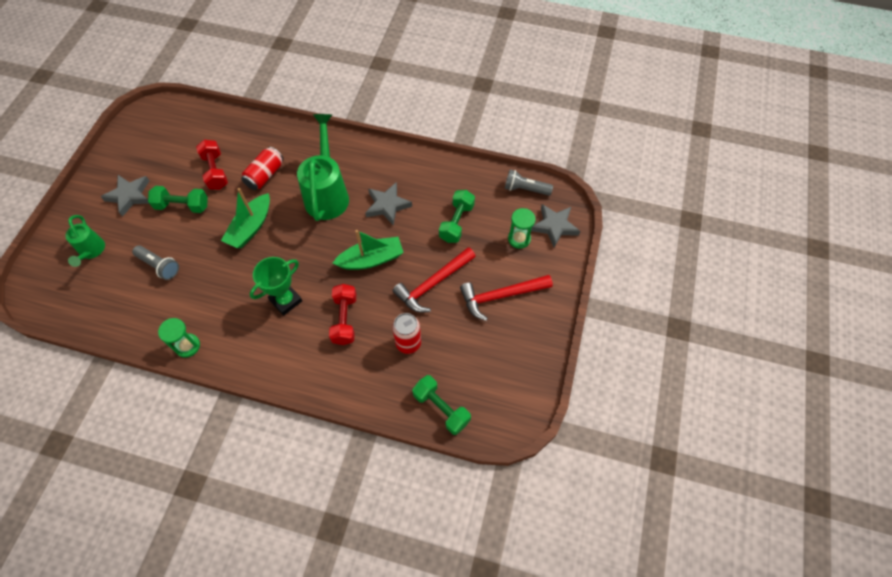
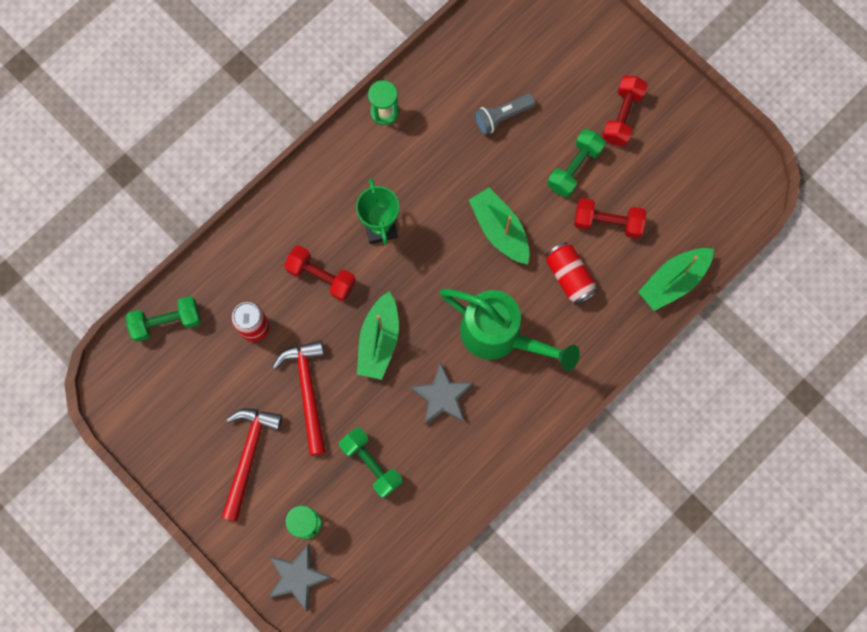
camera: 120 degrees right, 15 degrees up
green watering can [65,215,105,267] -> none
grey star [101,175,149,217] -> red dumbbell [602,75,648,146]
grey flashlight [505,170,553,196] -> none
none -> green boat [638,248,714,311]

